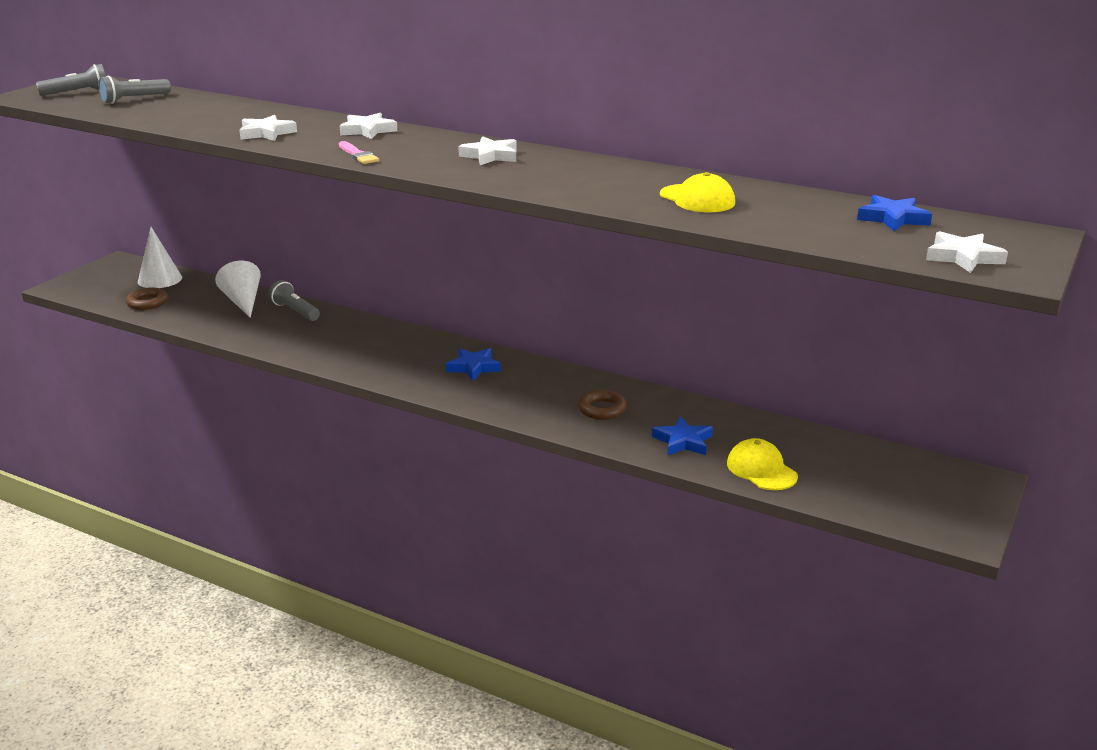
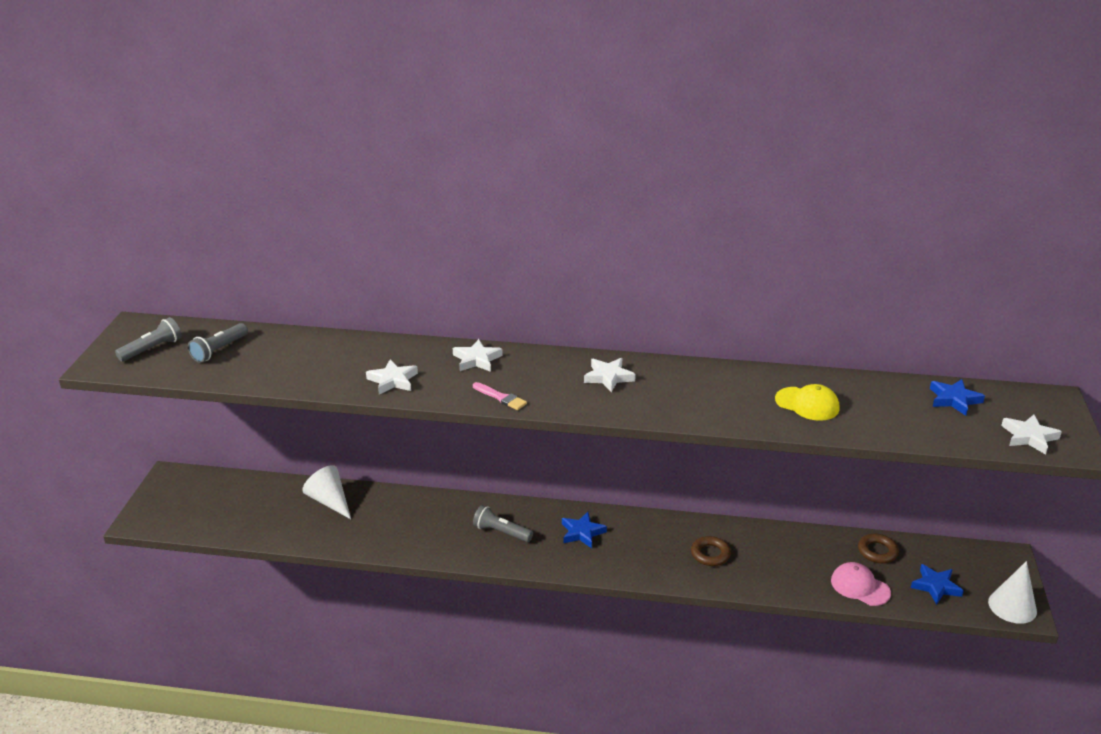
camera: 20 degrees left, 5 degrees up
brown ring [126,288,168,310] -> brown ring moved to [858,534,899,563]
white cone [138,227,182,288] -> white cone moved to [988,561,1037,624]
grey flashlight [269,280,320,321] -> grey flashlight moved to [473,505,533,542]
blue star [652,416,713,456] -> blue star moved to [911,564,964,605]
yellow cap [727,438,798,490] -> pink cap [831,562,891,606]

